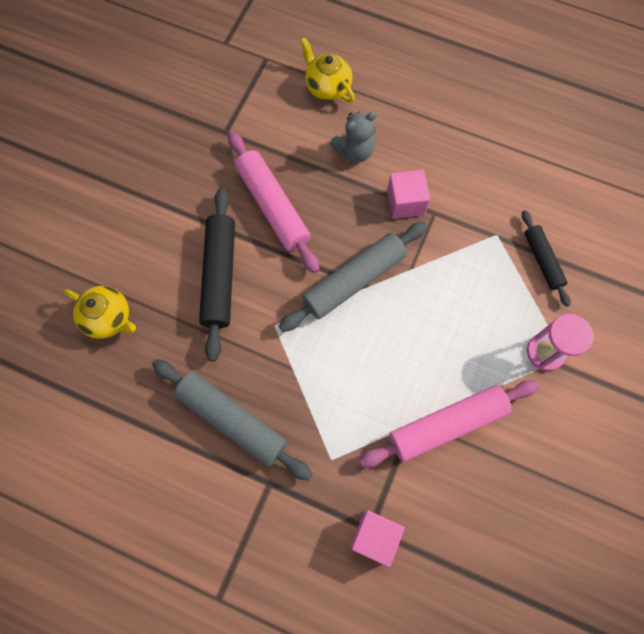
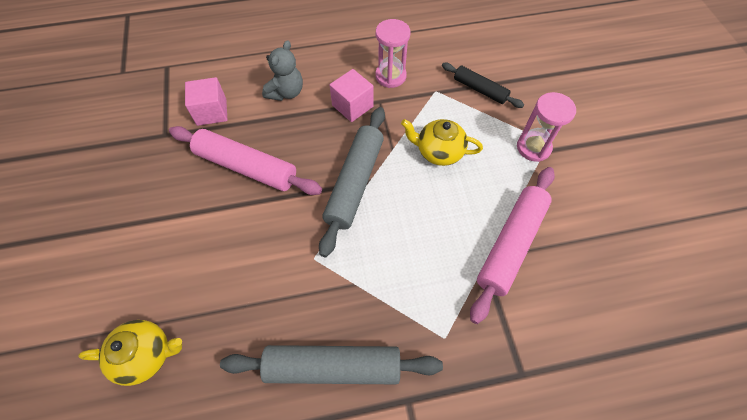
camera: 35 degrees left, 10 degrees down
black rolling pin [199,187,235,361] -> none
yellow teapot [300,37,355,103] -> yellow teapot moved to [401,119,483,166]
pink cube [350,510,405,567] -> pink cube moved to [185,77,228,126]
none -> pink hourglass [375,19,410,88]

